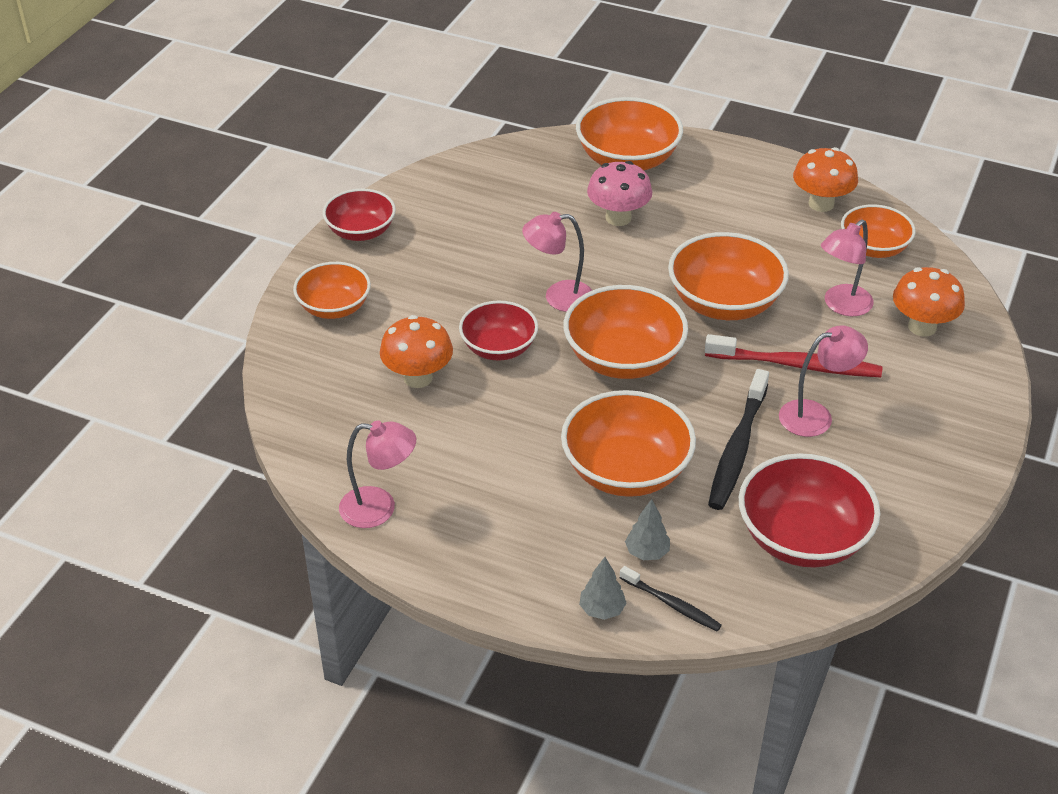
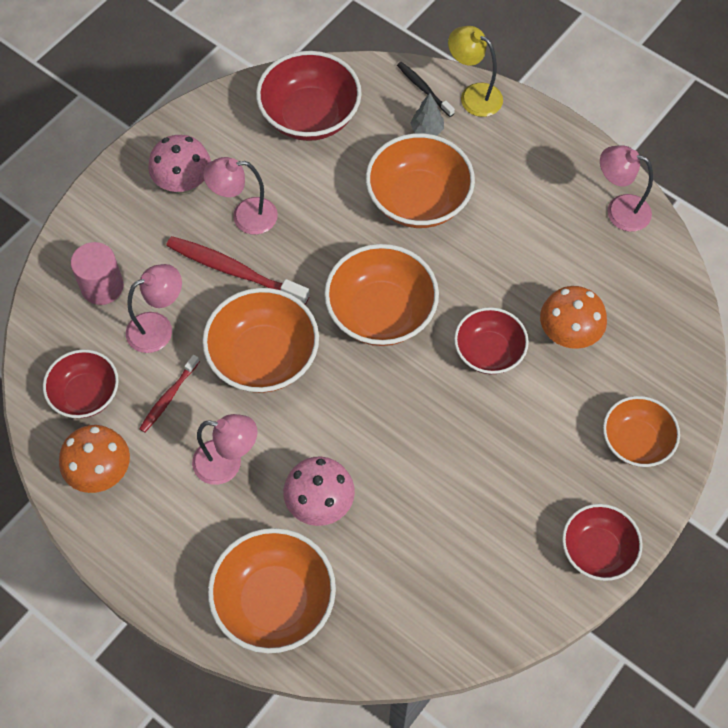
camera: 165 degrees left, 20 degrees up
pink lamp [522,212,592,312] -> pink lamp moved to [192,414,257,485]
grey tree [579,557,627,620] -> yellow lamp [448,26,503,117]
black toothbrush [708,369,769,510] -> none
orange bowl [841,204,916,258] -> red bowl [43,349,119,418]
orange mushroom [893,267,965,337] -> pink cylinder [71,242,124,305]
none -> red toothbrush [139,355,200,433]
none -> pink mushroom [148,135,211,194]

